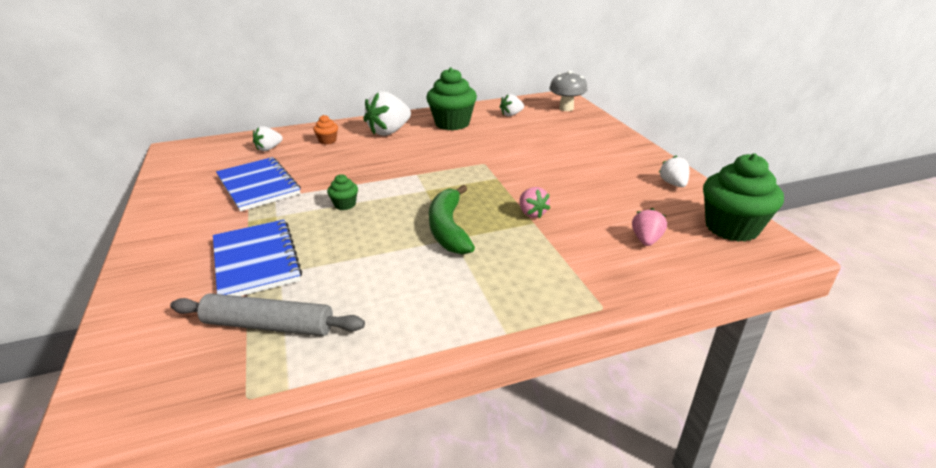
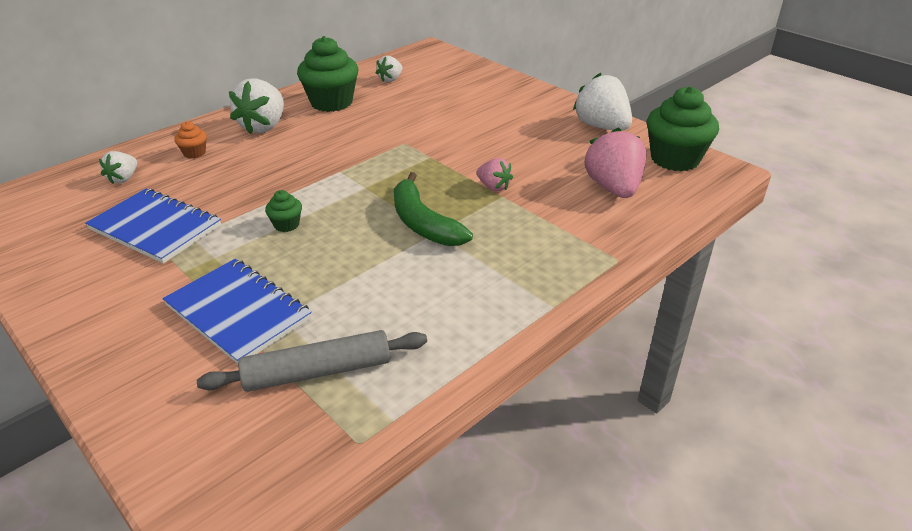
camera: 25 degrees left, 5 degrees up
grey mushroom [549,70,588,111] -> none
pink strawberry [632,208,667,246] -> pink strawberry [585,127,646,198], size x1.83
white strawberry [659,156,689,187] -> white strawberry [573,73,632,131], size x1.83

